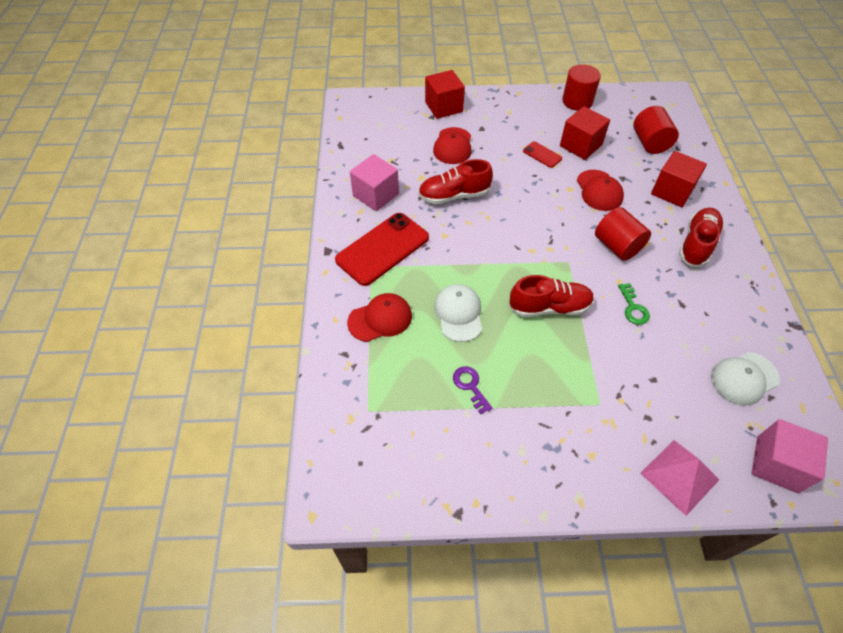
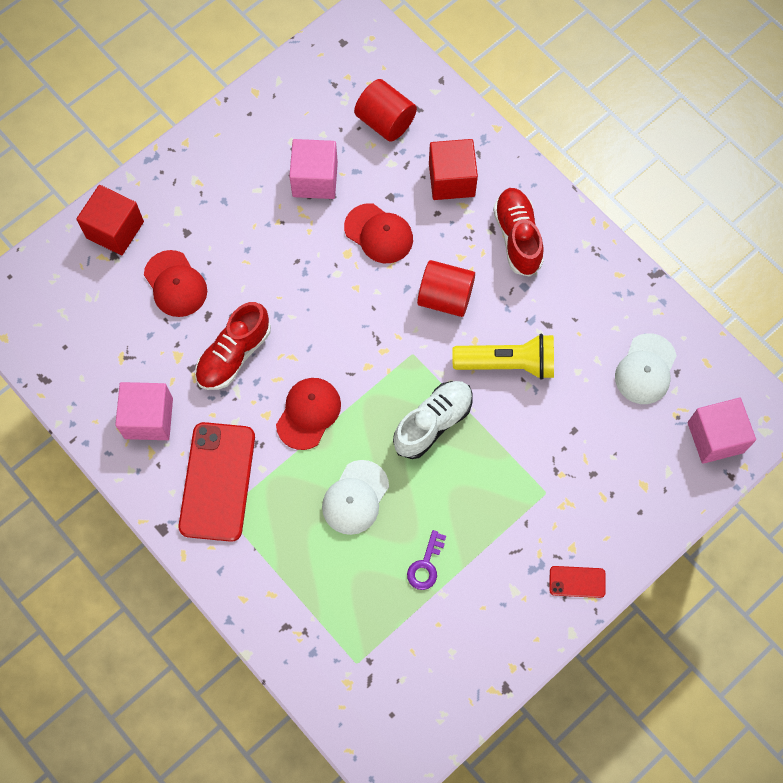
camera: 40 degrees left, 15 degrees up
red cap [347,293,412,342] -> red cap moved to [276,378,341,450]
white cap [434,284,482,342] -> white cap turned 105 degrees counterclockwise [322,460,389,535]
purple key [453,366,493,414] -> purple key turned 90 degrees counterclockwise [407,530,446,590]
red shoe [509,275,594,317] -> white shoe [393,381,473,459]
red phone [523,141,562,168] -> red phone moved to [549,566,606,598]
red cube [560,106,610,160] -> pink cube [289,139,338,199]
red cylinder [562,64,601,111] -> none
green key [618,283,650,325] -> yellow flashlight [452,334,554,380]
pink pyramid [640,440,719,516] -> none

